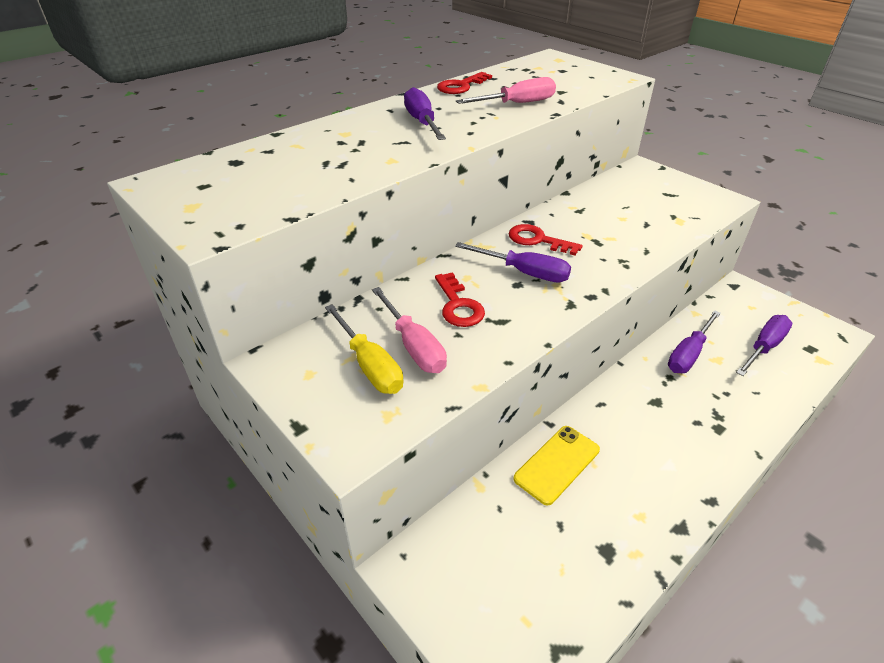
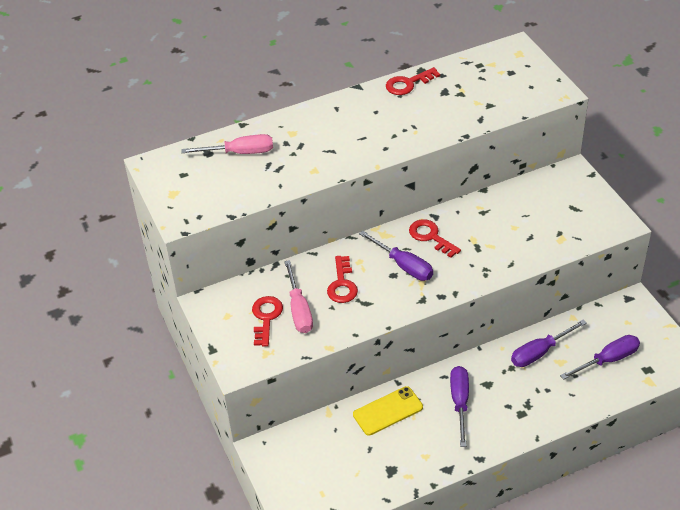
camera: 20 degrees right, 5 degrees up
yellow screwdriver [325,304,404,394] -> red key [252,296,283,347]
purple screwdriver [404,87,446,140] -> purple screwdriver moved to [450,366,469,447]
pink screwdriver [456,77,556,104] -> pink screwdriver moved to [181,134,273,154]

